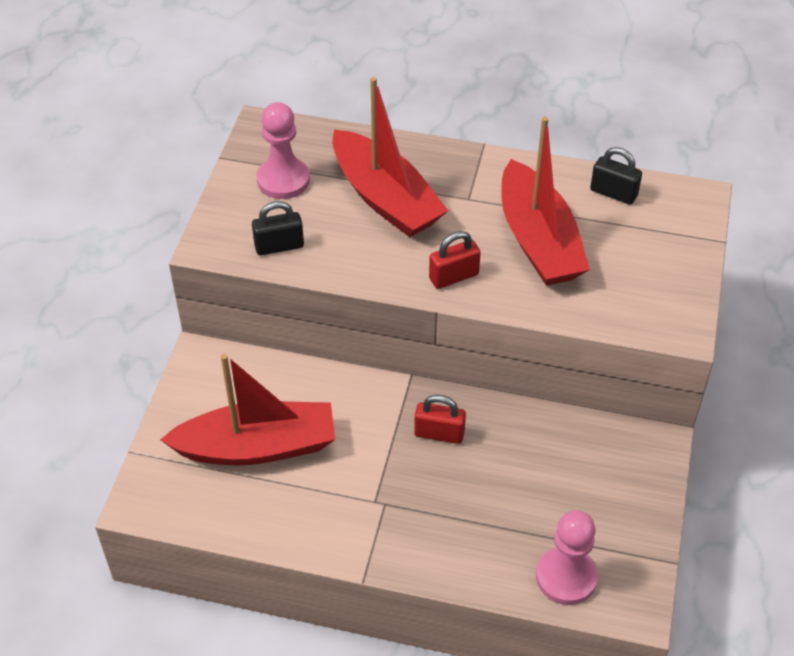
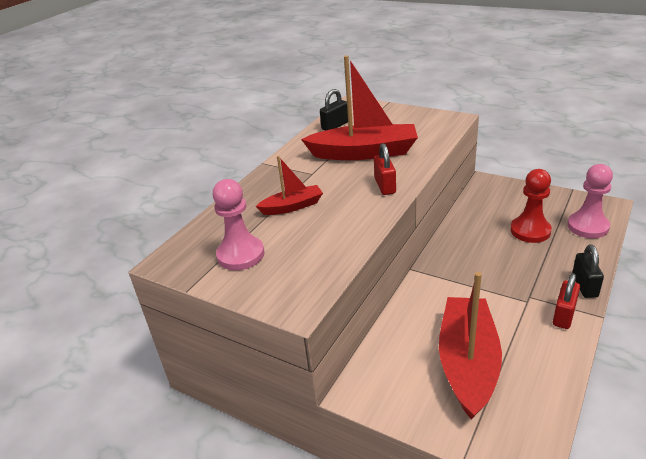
camera: 70 degrees left, 15 degrees down
black padlock [252,201,304,256] -> black padlock moved to [572,245,604,298]
red boat [332,77,448,237] -> red boat [256,156,323,215], size x0.52
red padlock [414,395,466,444] -> red padlock moved to [553,273,580,329]
none -> red pawn [510,169,552,243]

